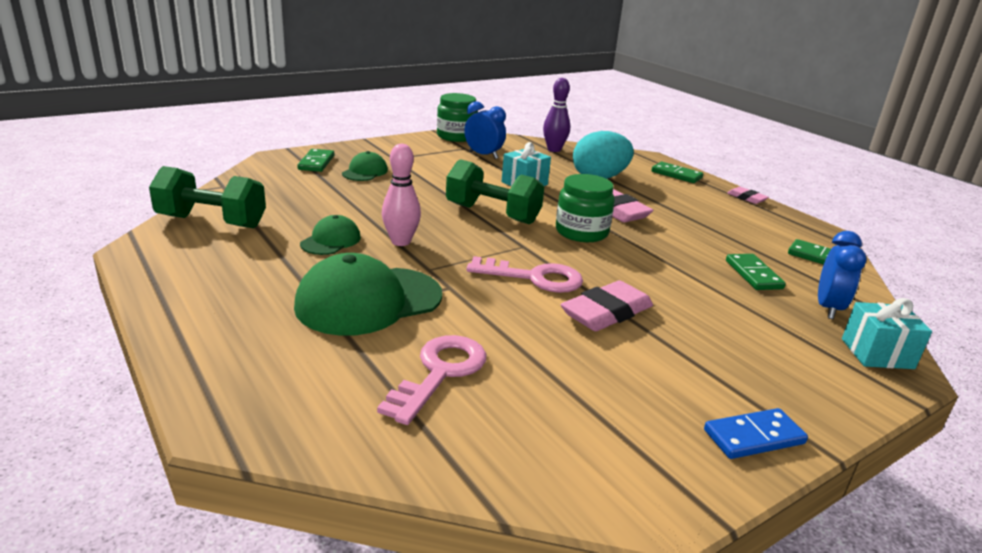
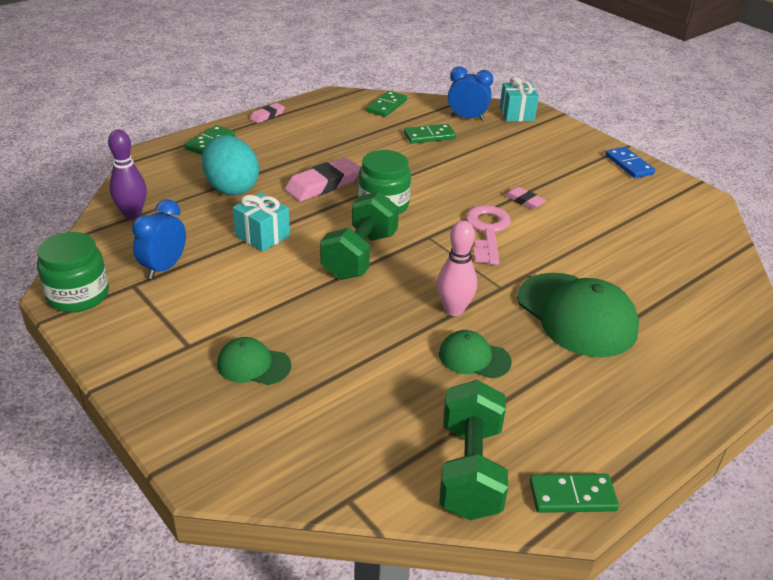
camera: 95 degrees left, 10 degrees up
green domino [297,149,334,172] -> green domino moved to [530,474,619,513]
pink key [377,335,486,425] -> none
pink eraser [561,280,653,331] -> pink eraser [505,187,547,209], size x0.54

